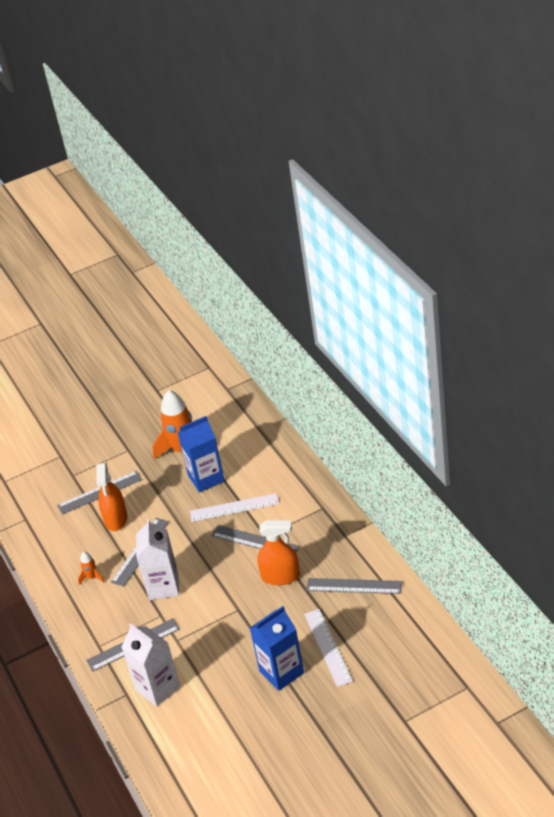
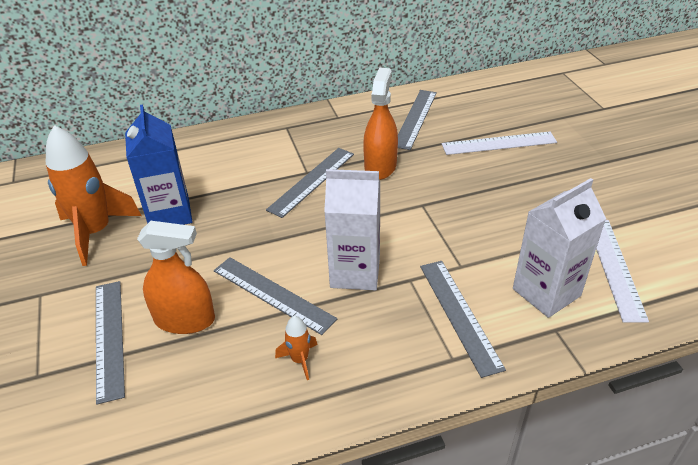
camera: 85 degrees left, 0 degrees up
white ruler [190,493,279,522] -> white ruler moved to [596,220,649,323]
blue carton [250,606,304,691] -> none

